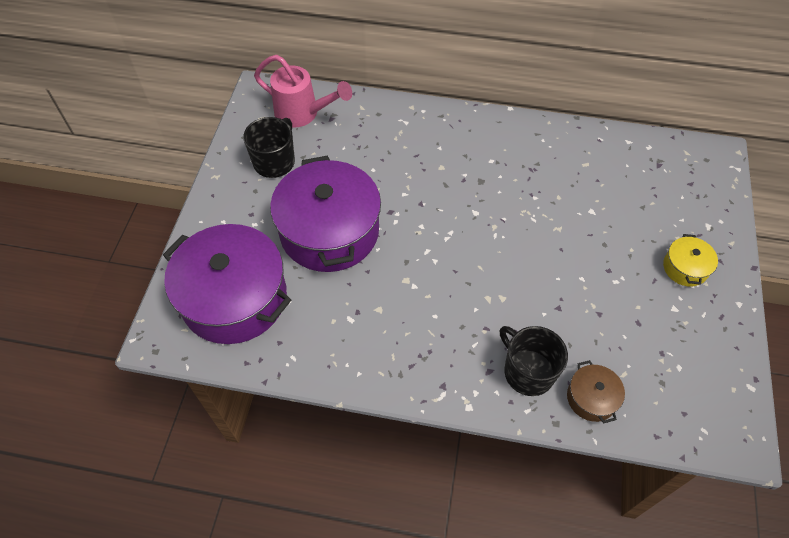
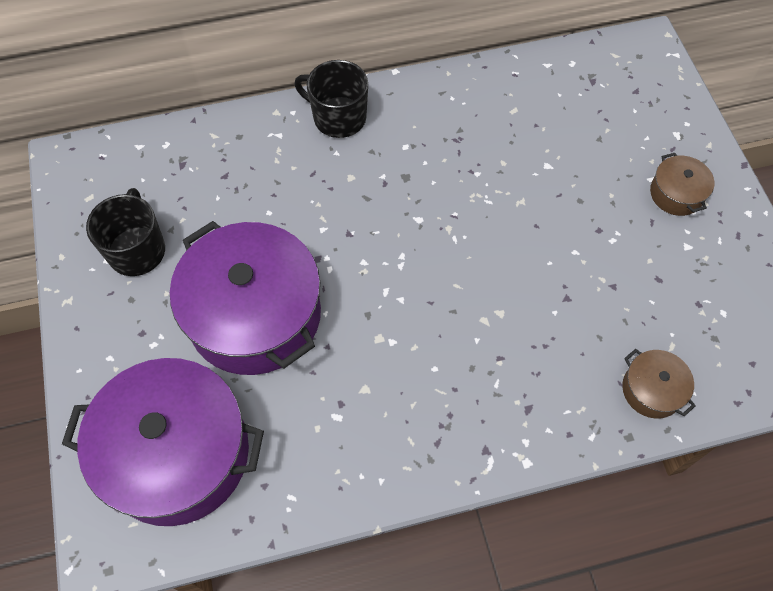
camera: 25 degrees left, 5 degrees up
pink watering can [254,55,352,128] -> none
black mug [500,326,568,396] -> black mug moved to [294,60,368,138]
yellow pot [663,234,718,287] -> brown pot [650,153,714,216]

